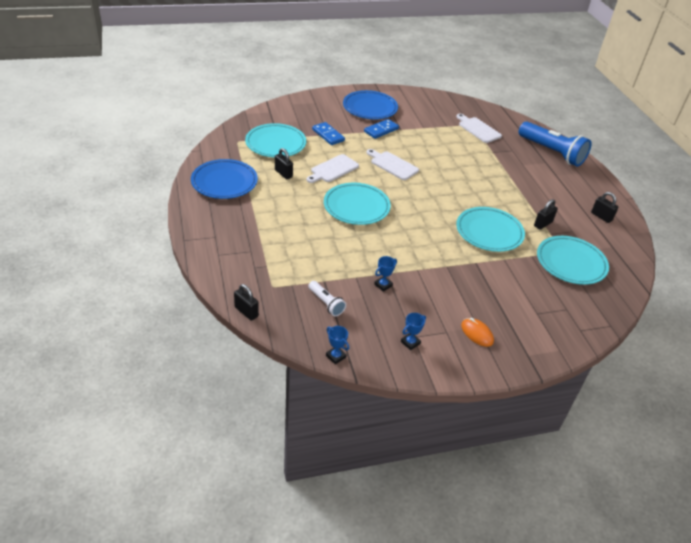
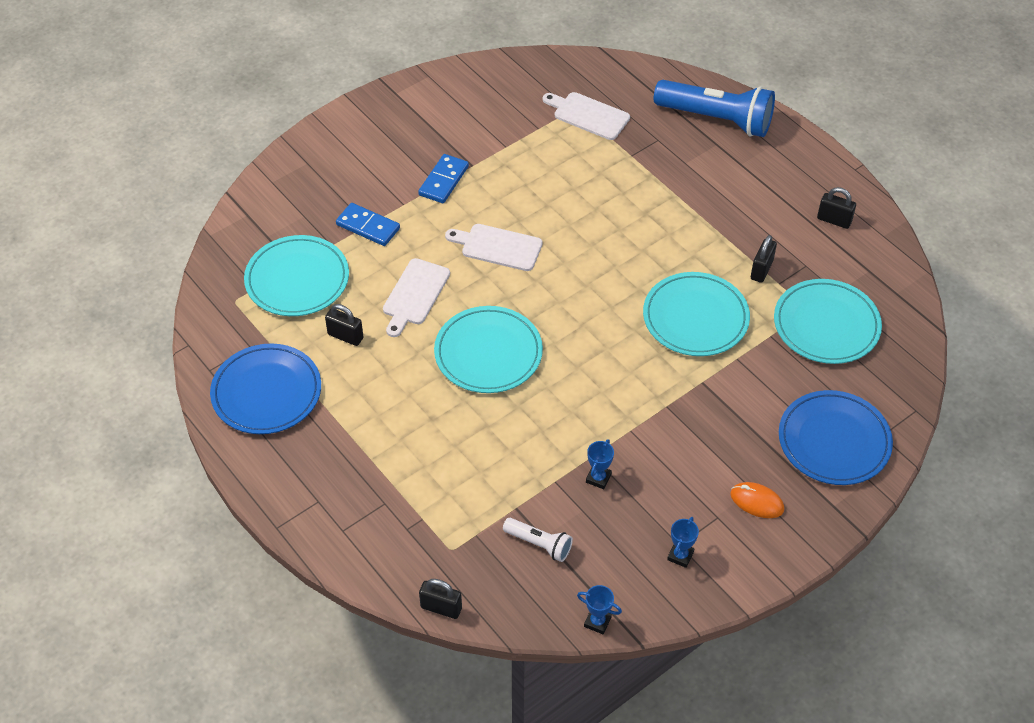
camera: 20 degrees left, 10 degrees up
blue plate [343,90,398,119] -> blue plate moved to [779,390,893,485]

